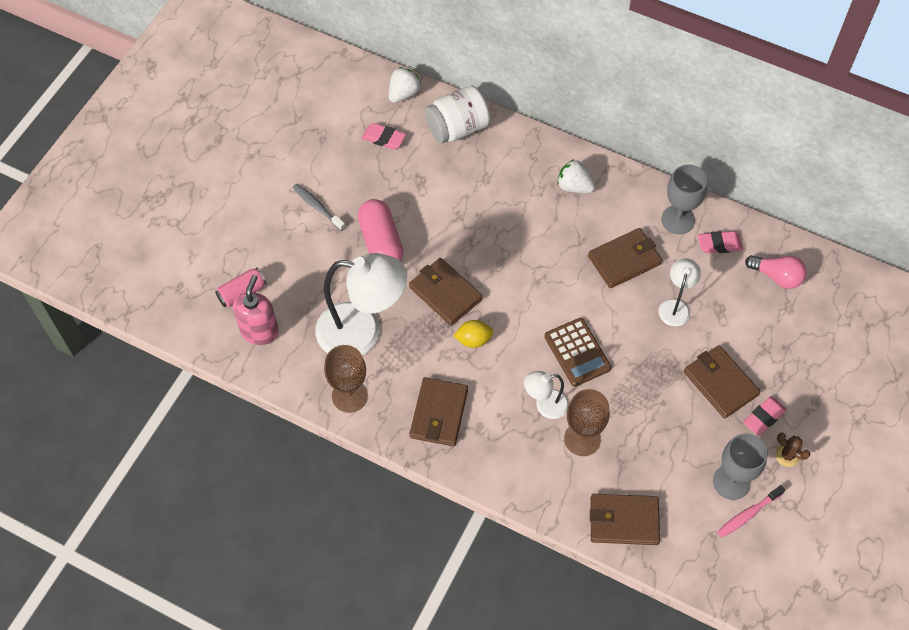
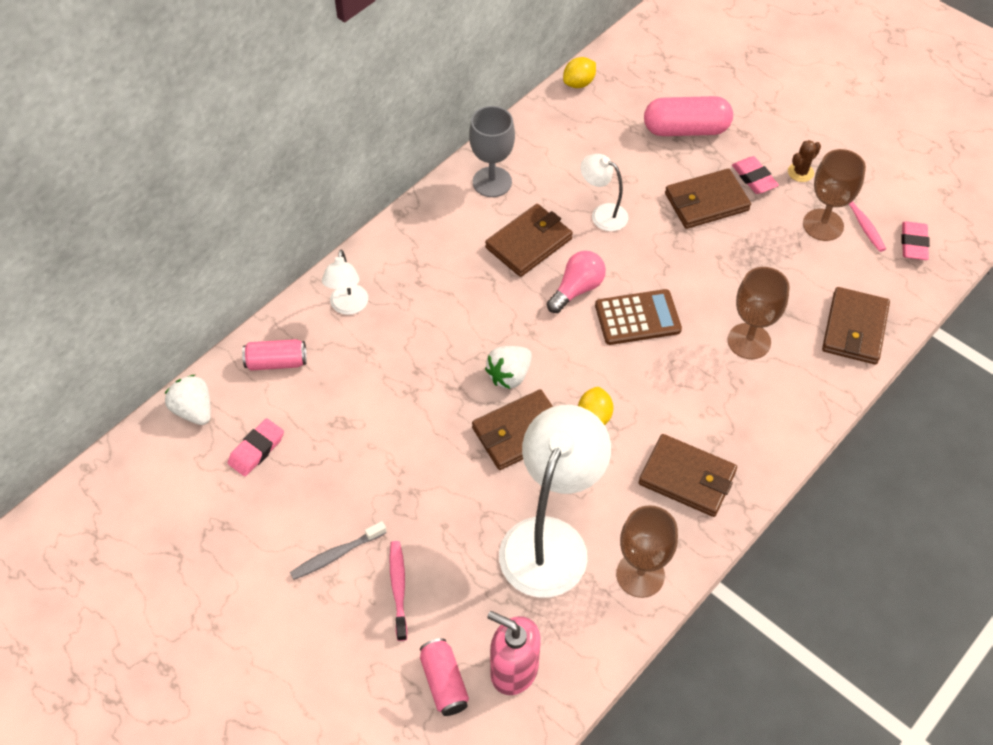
camera: 75 degrees left, 5 degrees down
pink capsule [358,199,404,261] -> pink capsule moved to [644,96,733,136]
white jar [425,85,490,144] -> pink can [242,339,307,371]
white lamp [524,371,569,419] -> white lamp moved to [322,249,368,315]
white strawberry [557,159,595,193] -> white strawberry moved to [485,346,532,389]
brown wallet [588,228,662,288] -> brown wallet turned 60 degrees clockwise [485,204,573,277]
pink eraser [698,231,743,253] -> pink eraser moved to [901,221,930,260]
grey goblet [713,434,768,500] -> brown goblet [803,149,866,241]
pink light bulb [745,255,807,289] -> pink light bulb moved to [547,251,606,313]
none -> pink toothbrush [390,541,407,641]
none -> yellow lemon [563,57,596,88]

